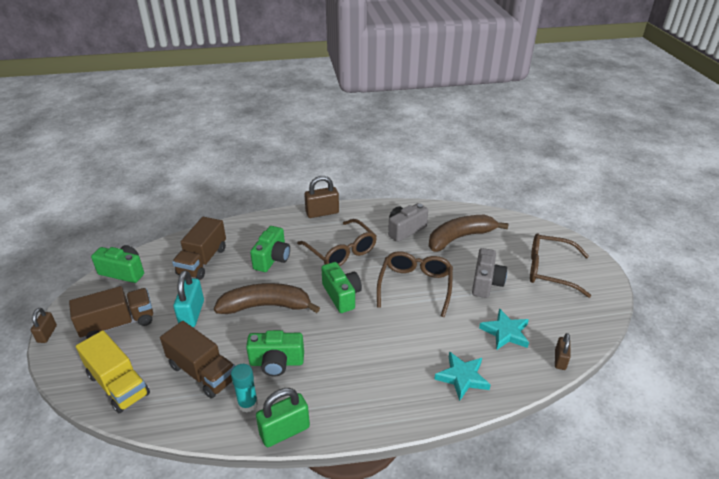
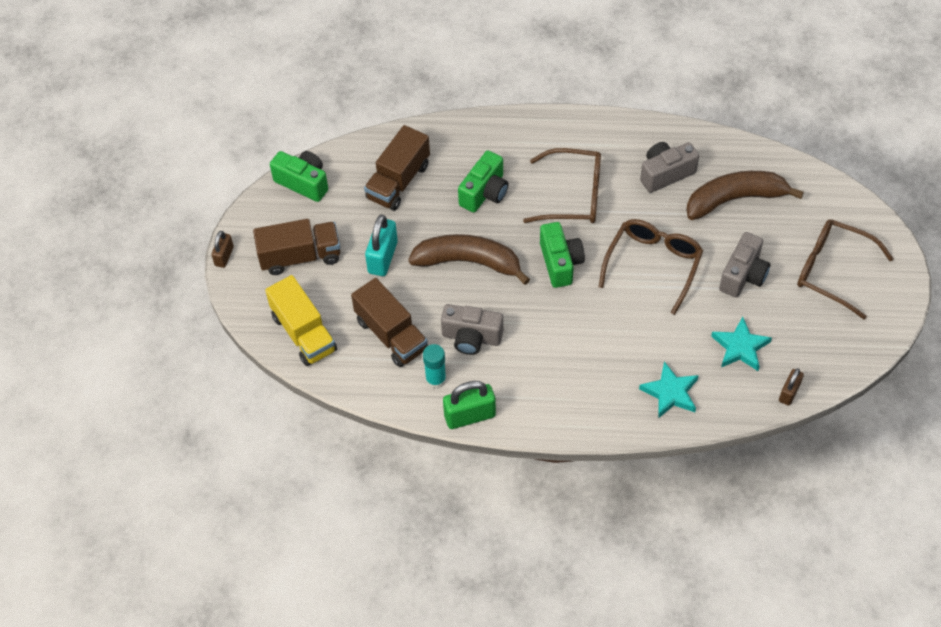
camera: 15 degrees right, 20 degrees up
green camera [246,330,304,377] -> grey camera [441,304,503,355]
brown glasses [297,219,377,266] -> brown glasses turned 60 degrees counterclockwise [523,148,601,223]
brown padlock [304,176,339,218] -> none

